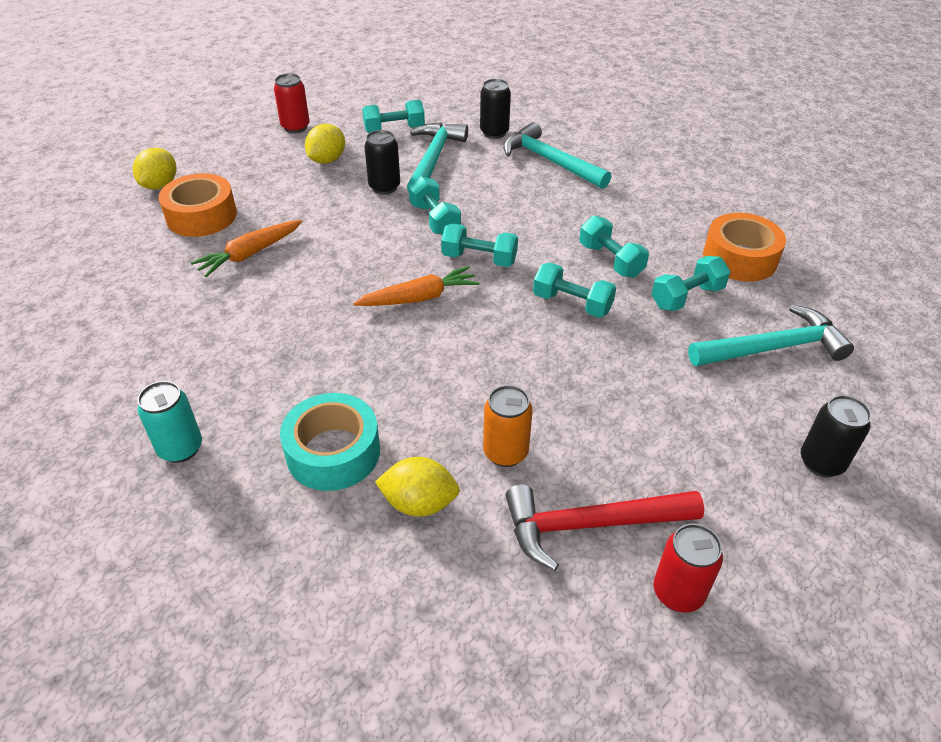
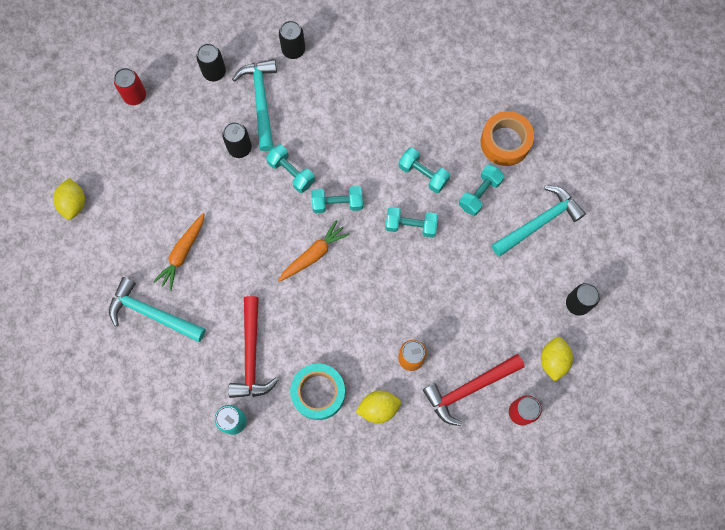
camera: 20 degrees left, 30 degrees up
orange tape [159,173,237,237] -> none
yellow lemon [305,124,345,164] -> yellow lemon moved to [541,337,573,382]
turquoise dumbbell [362,100,425,133] -> black can [196,43,226,81]
turquoise hammer [503,122,611,189] -> turquoise hammer moved to [109,277,206,342]
none -> red hammer [228,296,278,398]

